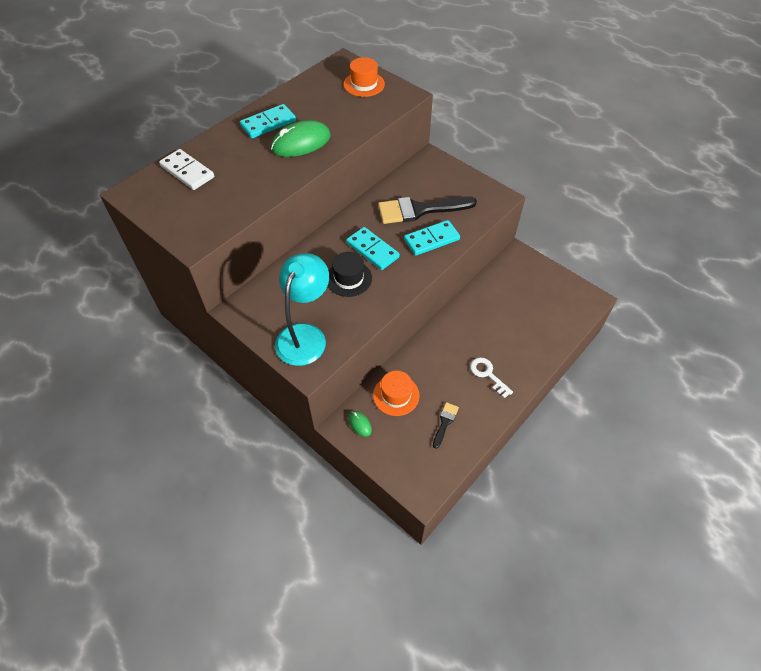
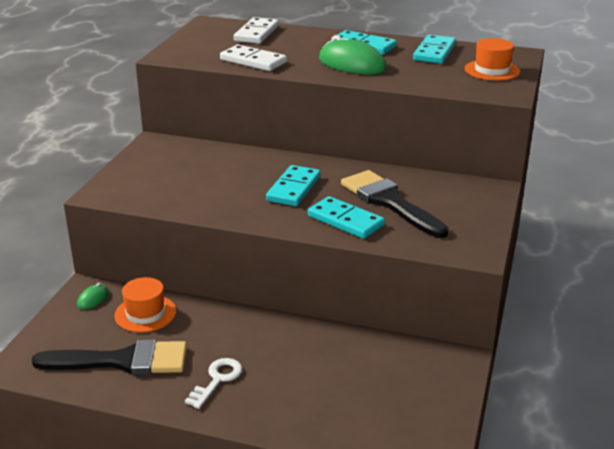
camera: 65 degrees right, 25 degrees down
turquoise lamp [275,253,329,366] -> none
black hat [328,252,372,297] -> none
black brush [433,402,459,449] -> black brush [31,339,187,375], size x2.17
none -> white domino [220,45,287,71]
none -> turquoise domino [413,35,456,63]

